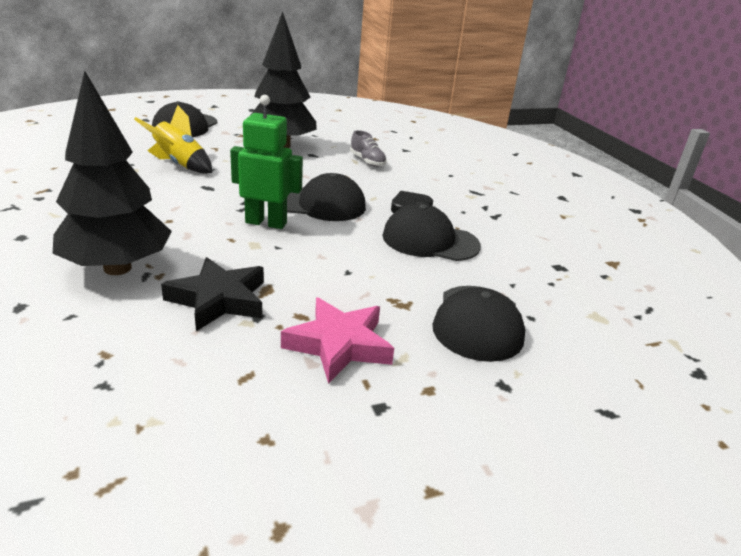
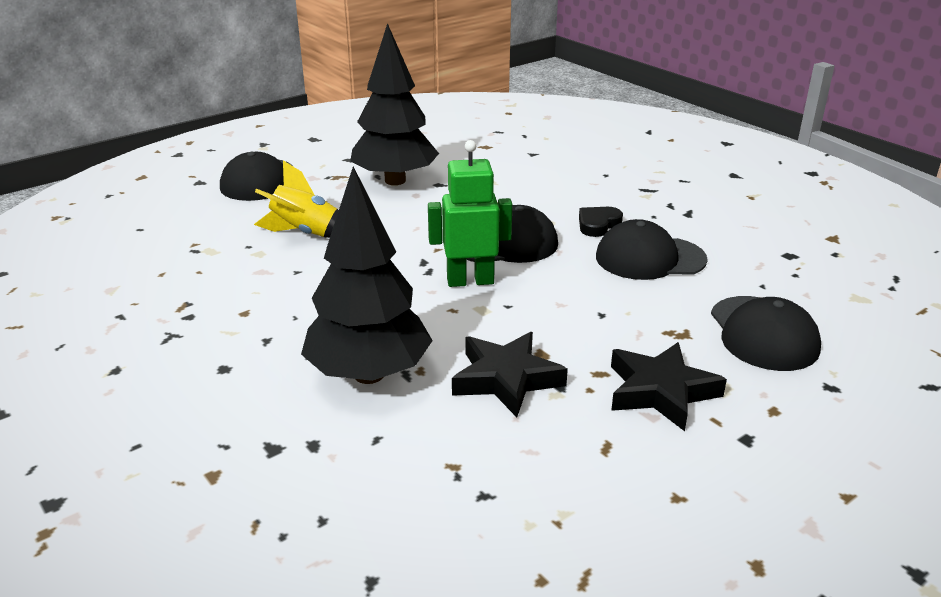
camera: 15 degrees left, 0 degrees up
pink star [281,297,394,384] -> black star [611,342,727,431]
grey shoe [350,130,387,167] -> none

